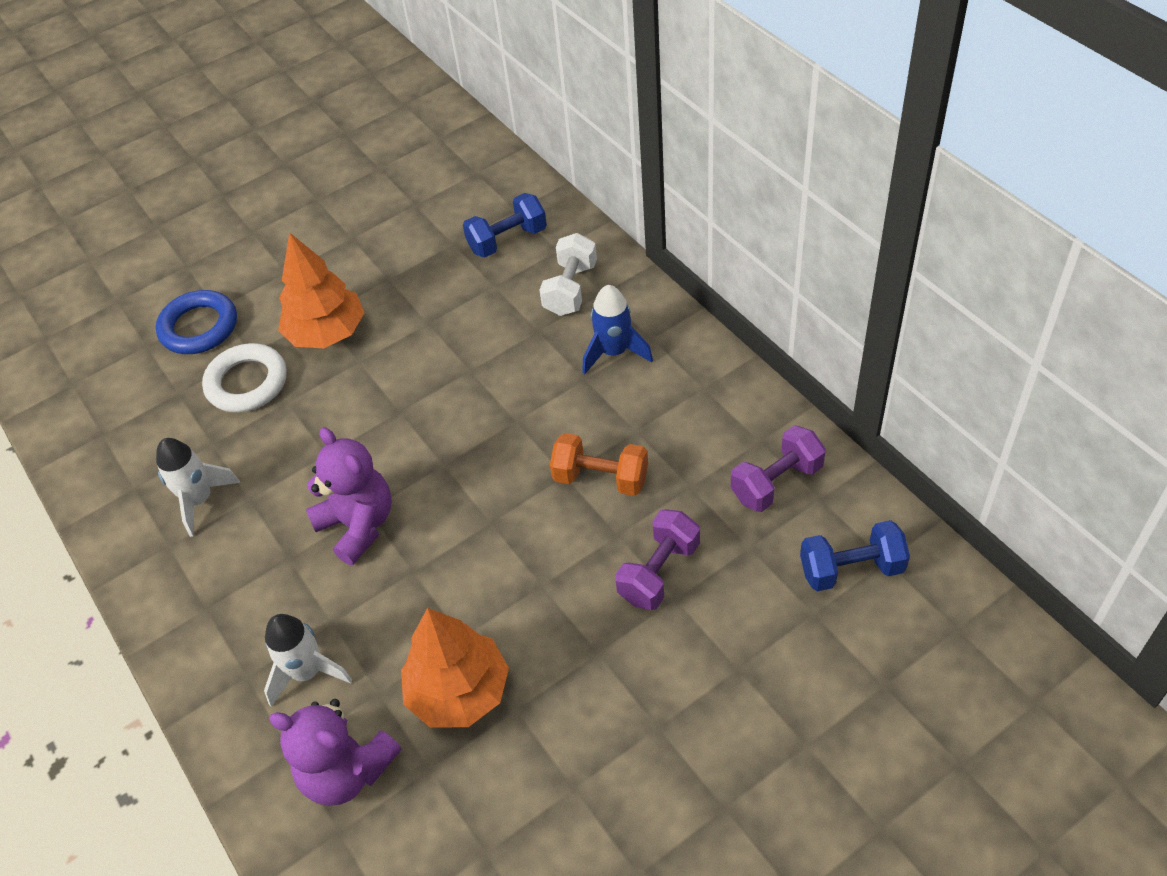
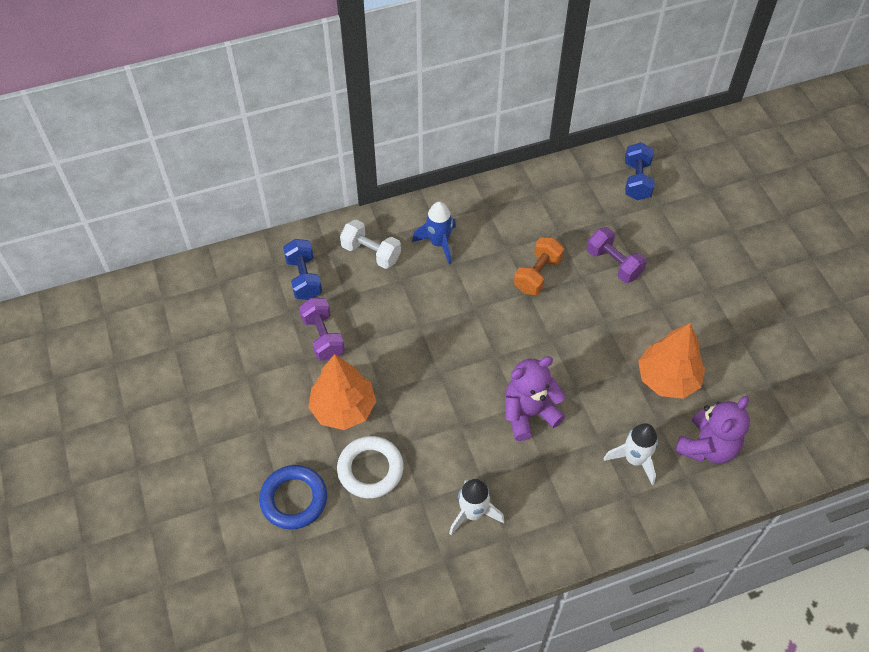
camera: 80 degrees left, 5 degrees up
purple dumbbell [731,425,826,512] -> purple dumbbell moved to [299,298,345,361]

